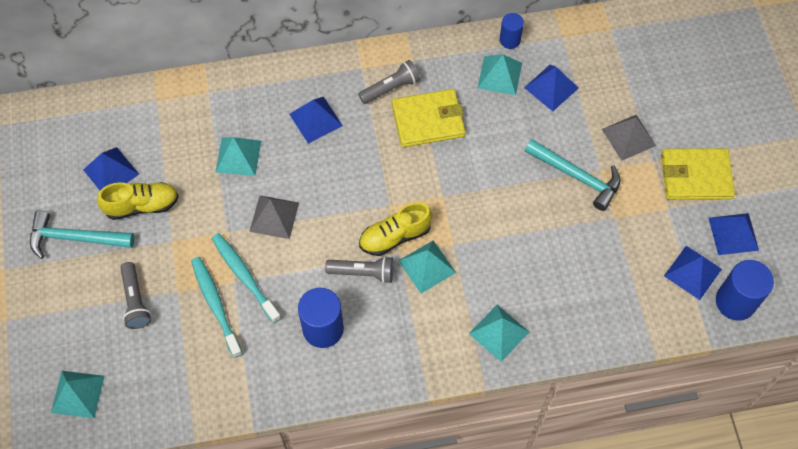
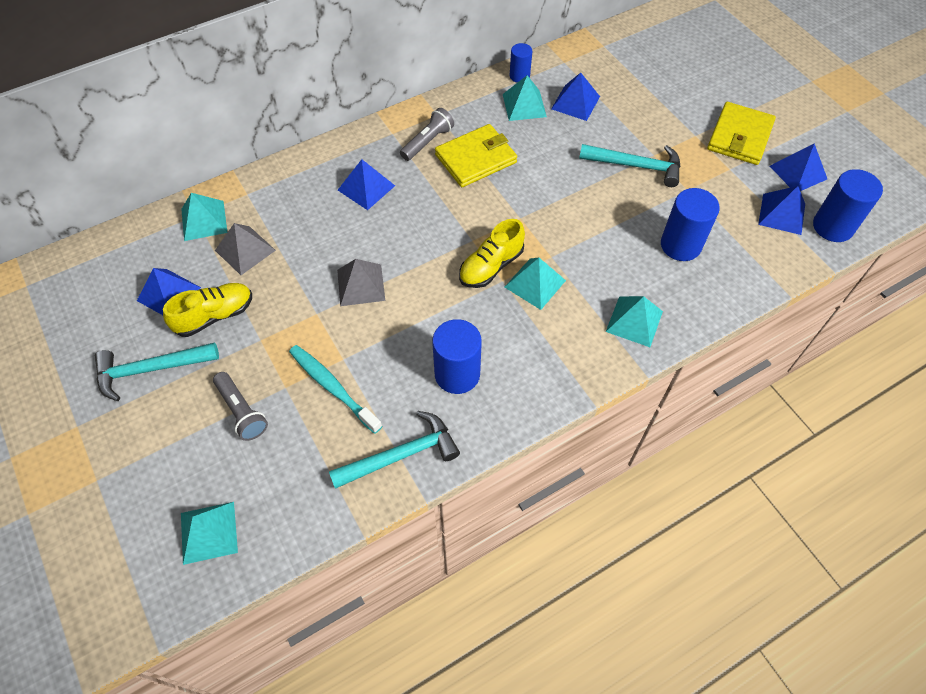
camera: 20 degrees left, 5 degrees down
turquoise toothbrush [211,233,281,323] -> none
turquoise pyramid [215,137,261,176] -> turquoise pyramid moved to [181,193,227,241]
grey flashlight [325,256,394,283] -> none
grey pyramid [602,115,656,161] -> grey pyramid moved to [215,223,276,275]
yellow wallet [661,148,735,200] -> yellow wallet turned 45 degrees counterclockwise [707,102,776,165]
none -> turquoise hammer [329,411,460,489]
none -> blue cylinder [661,188,720,261]

